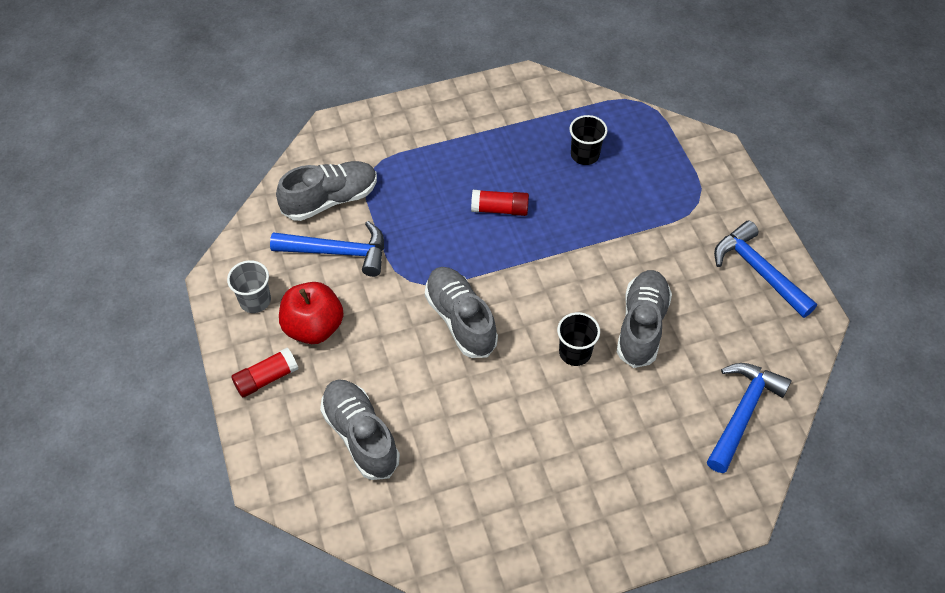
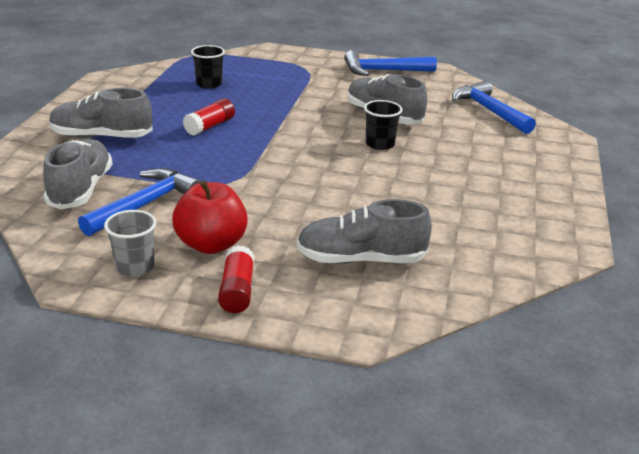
camera: 60 degrees left, 25 degrees down
grey shoe [425,267,498,358] -> grey shoe moved to [49,88,153,138]

